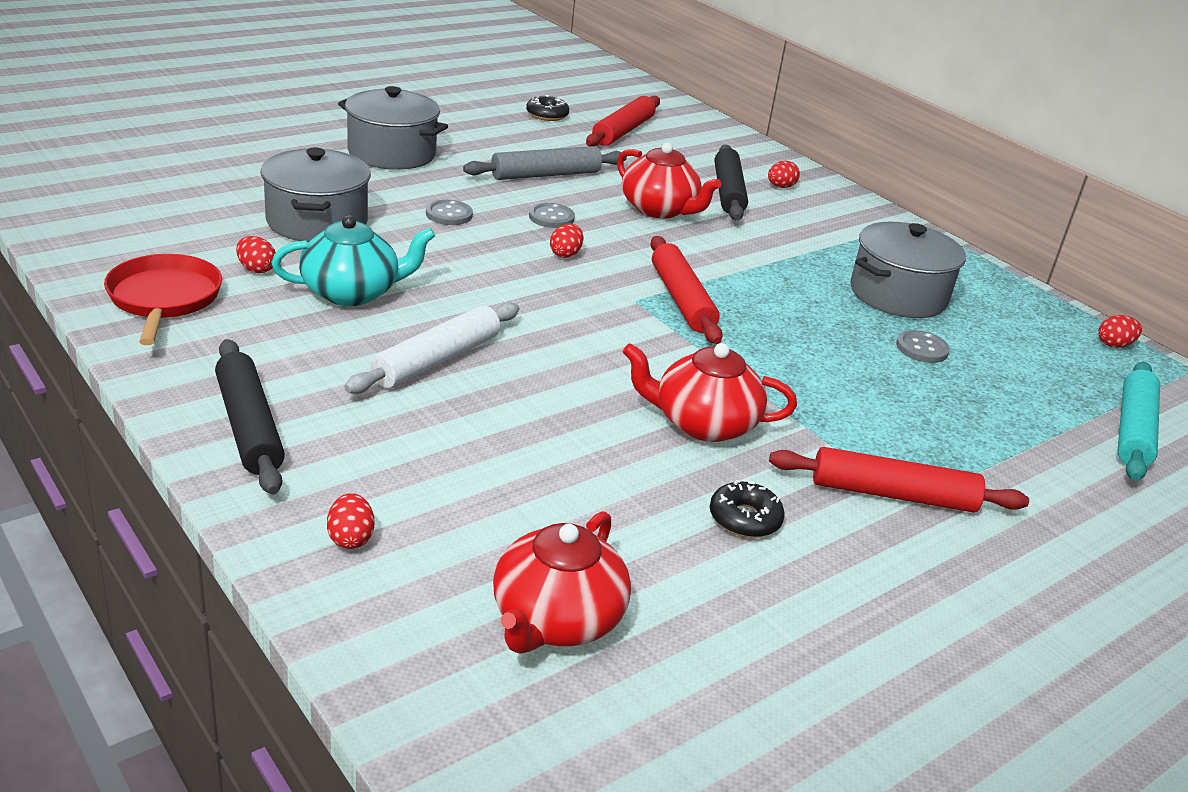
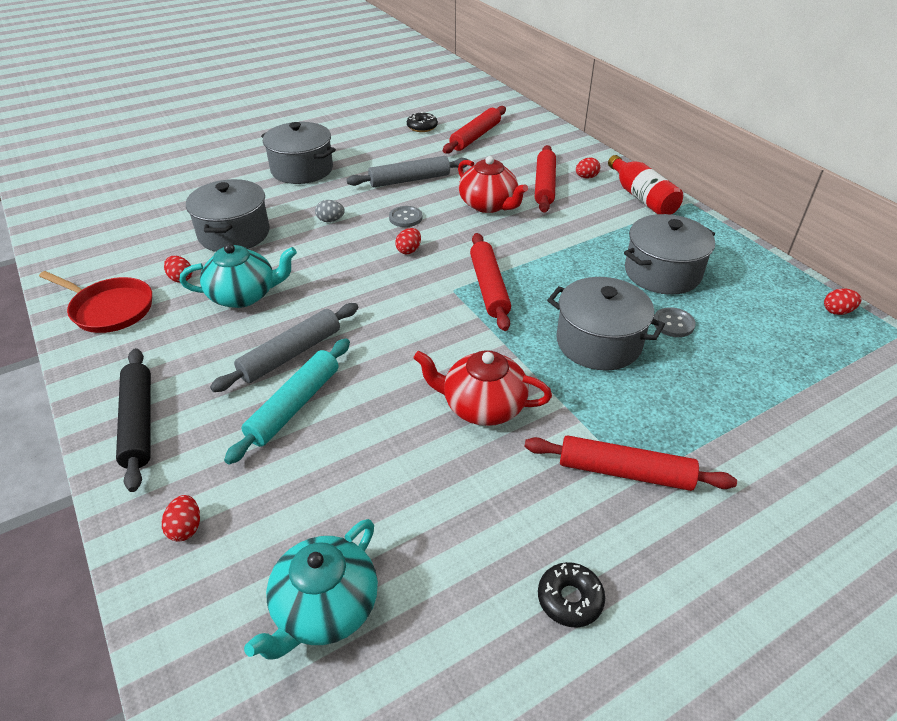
camera: 10 degrees right, 10 degrees up
red pan [104,254,222,345] -> red pan turned 120 degrees clockwise [39,271,152,333]
white rolling pin [344,302,519,394] -> grey rolling pin [210,303,358,392]
grey button [426,200,473,225] -> grey egg [315,200,345,222]
red teapot [493,511,631,654] -> turquoise teapot [244,519,378,659]
black donut [710,480,785,538] -> black donut moved to [538,562,605,627]
black rolling pin [715,145,748,220] -> red rolling pin [535,145,556,213]
turquoise rolling pin [1118,362,1160,481] -> turquoise rolling pin moved to [224,339,350,464]
none -> grey pot [547,277,665,371]
none -> red bottle [608,155,683,215]

